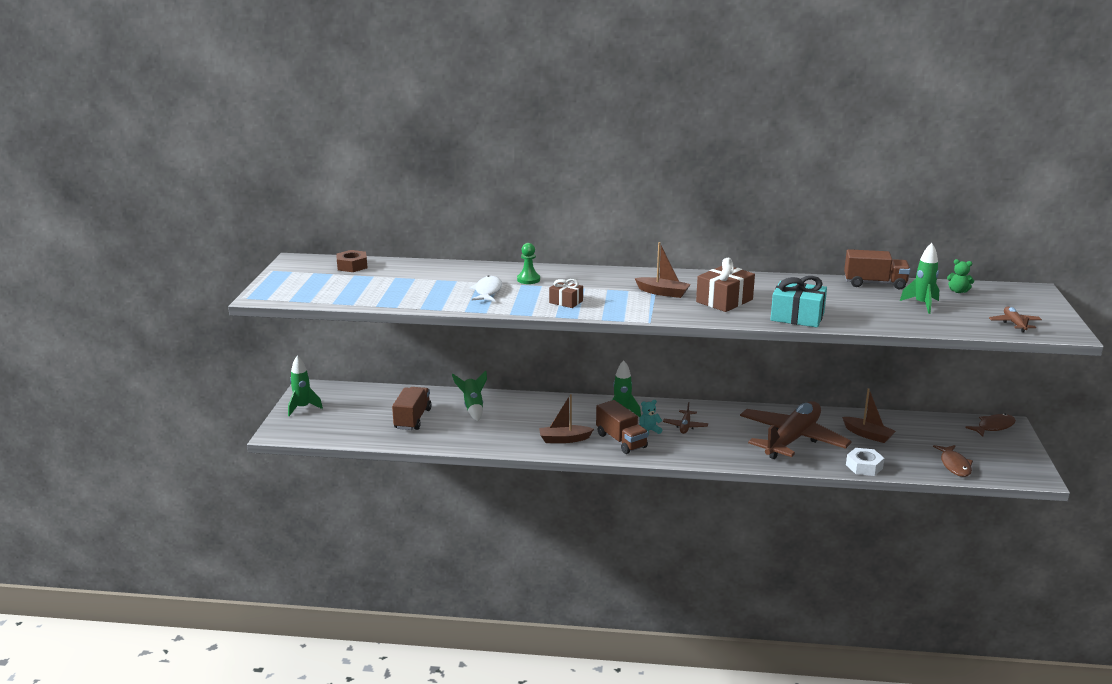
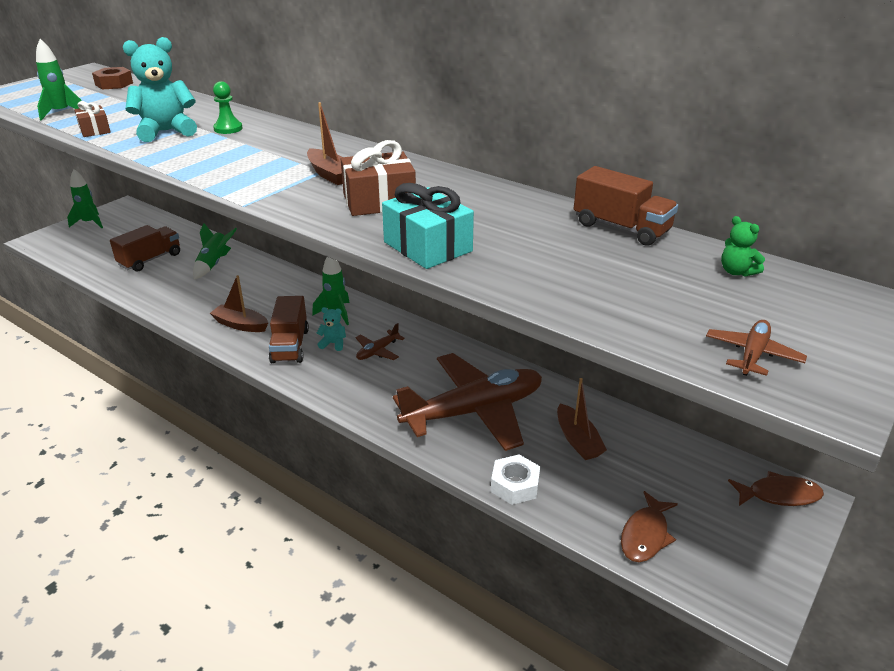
camera: 30 degrees right, 10 degrees up
white fish [469,275,502,301] -> turquoise teddy bear [123,37,197,142]
brown gift [549,279,583,308] -> brown gift moved to [74,101,111,137]
green rocket [900,243,939,314] -> green rocket moved to [36,39,81,121]

